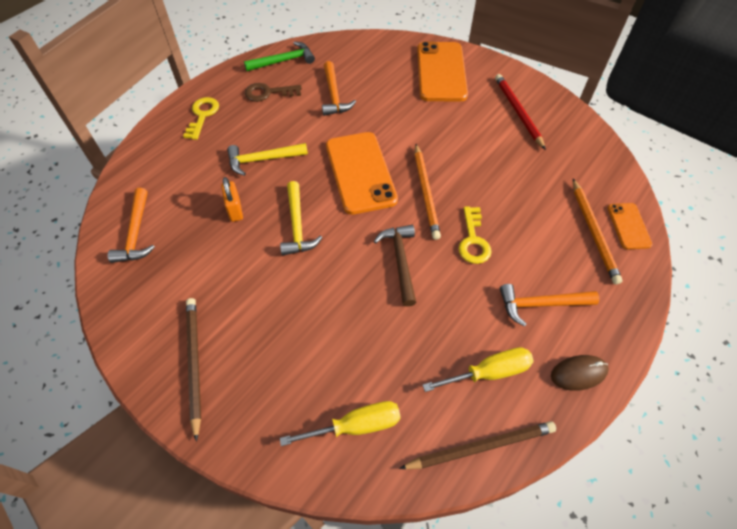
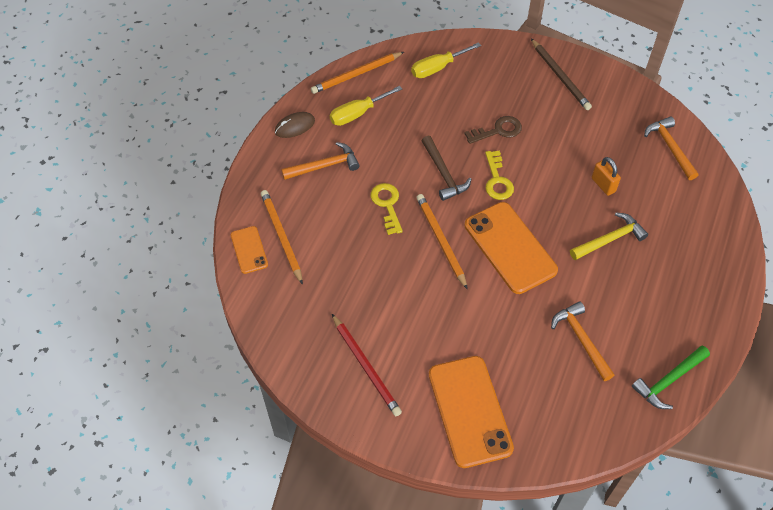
camera: 165 degrees right, 0 degrees up
yellow key [183,97,219,140] -> yellow key moved to [485,150,514,200]
brown key [245,83,302,102] -> brown key moved to [464,116,522,144]
yellow hammer [280,181,322,256] -> none
brown pencil [399,421,556,469] -> orange pencil [311,52,404,94]

